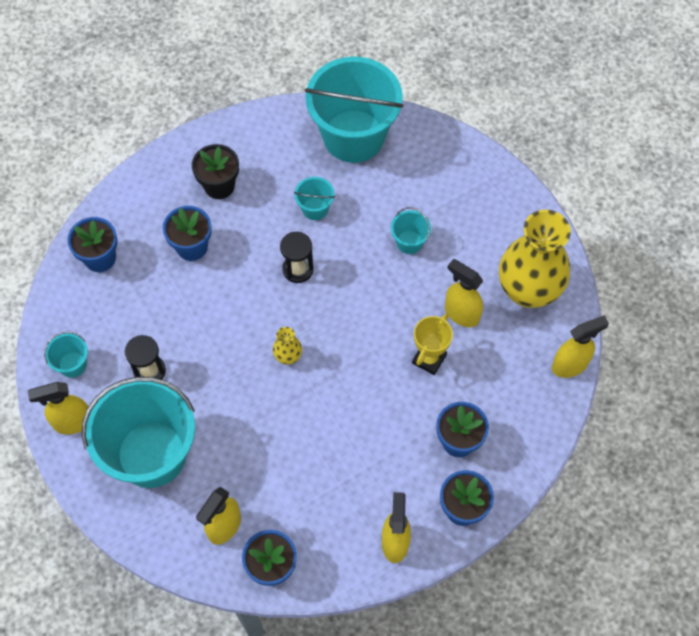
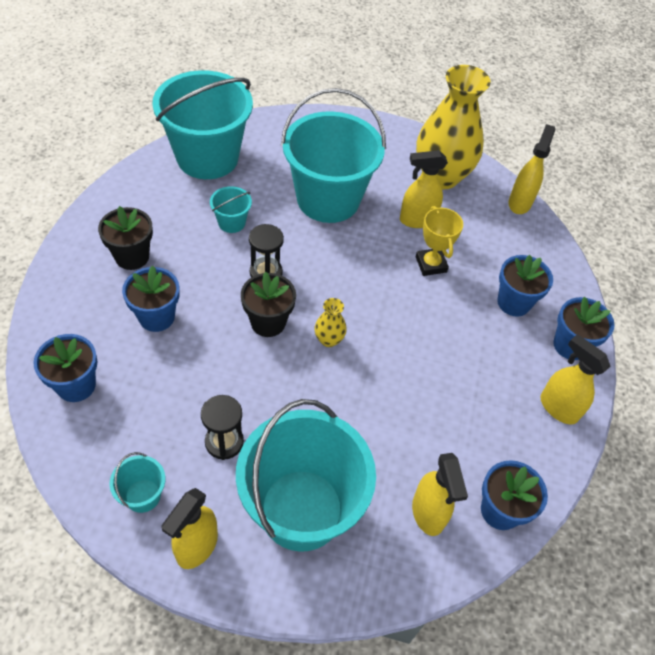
camera: 50 degrees left, 10 degrees down
turquoise bucket [391,207,431,254] -> turquoise bucket [281,88,386,223], size x2.42
none -> black flower pot [241,272,296,337]

